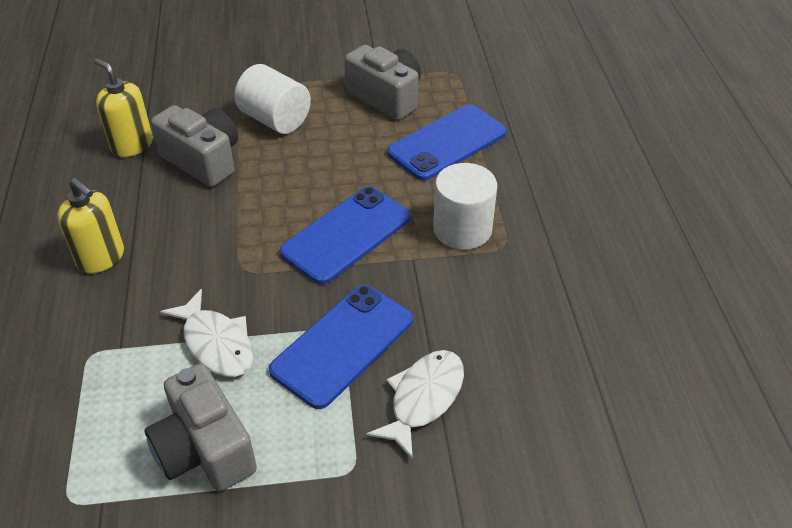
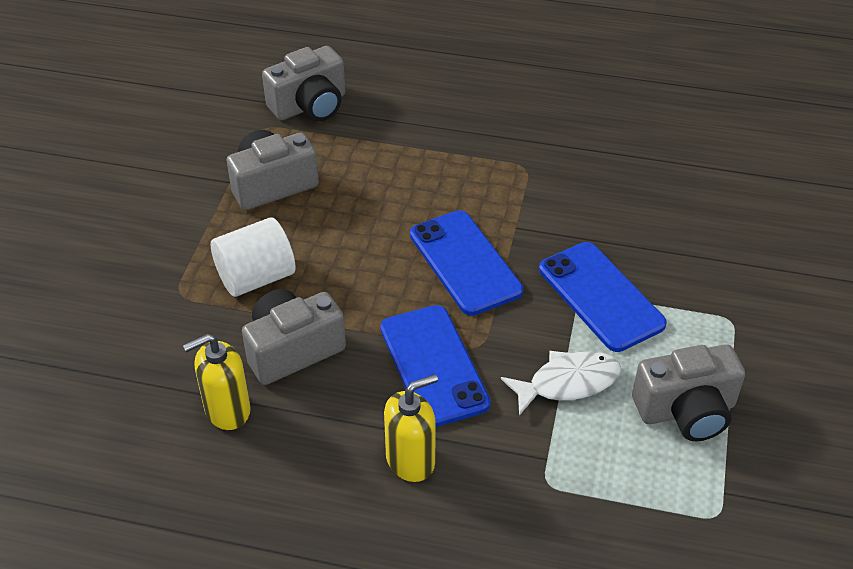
camera: 70 degrees left, 0 degrees up
white fish [366,350,464,460] -> none
blue phone [387,104,507,181] -> blue phone moved to [380,305,490,427]
white cylinder [433,163,497,250] -> none
none -> grey camera [262,46,345,121]

